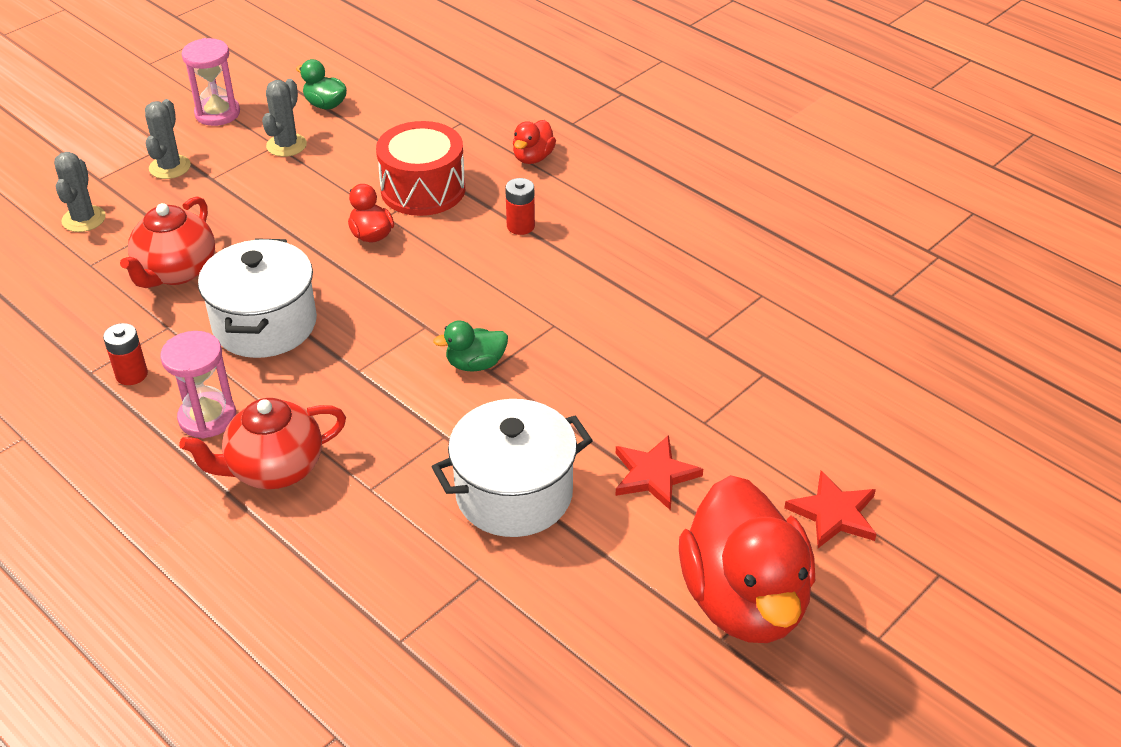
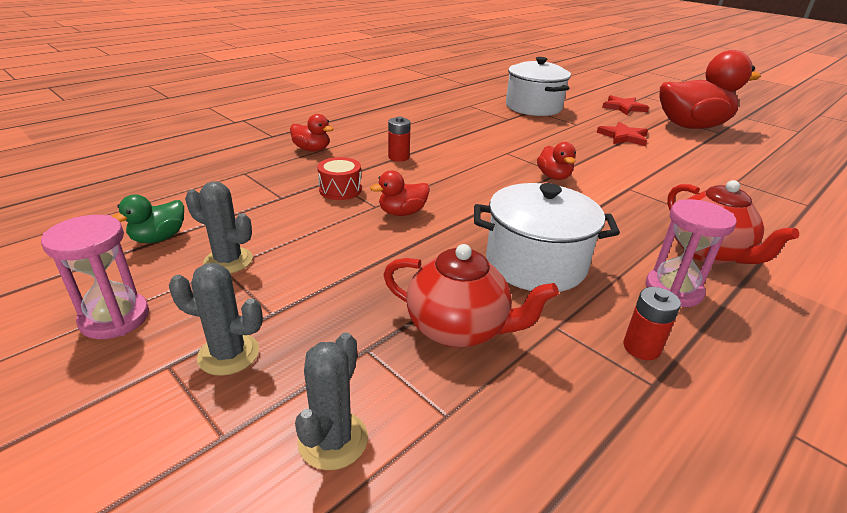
camera: 90 degrees left, 10 degrees down
grey cactus [54,152,106,232] -> grey cactus turned 75 degrees counterclockwise [295,332,368,470]
red drum [376,121,465,216] -> red drum [317,157,362,200], size x0.56
white pot [432,399,593,537] -> white pot moved to [506,57,571,116]
green duck [433,320,508,371] -> red duck [537,142,576,180]

